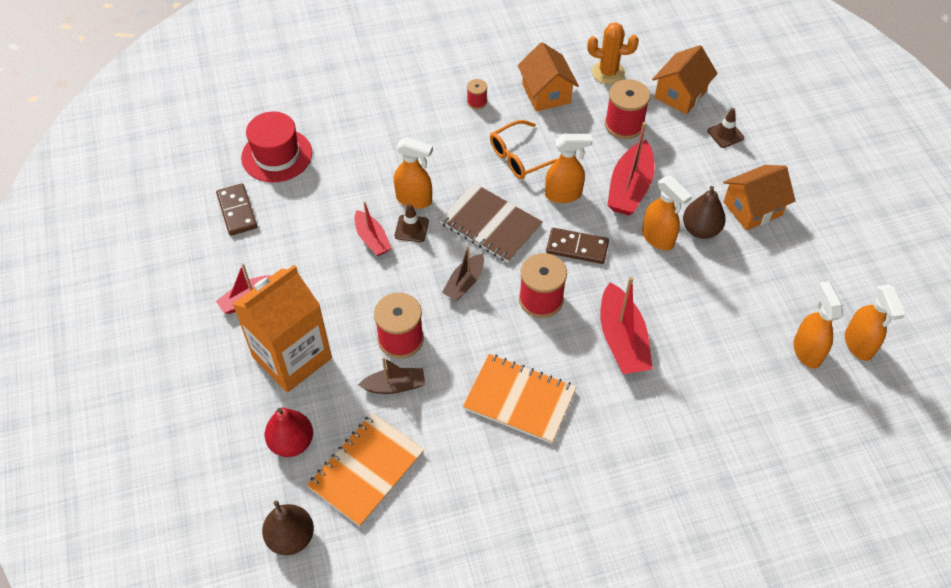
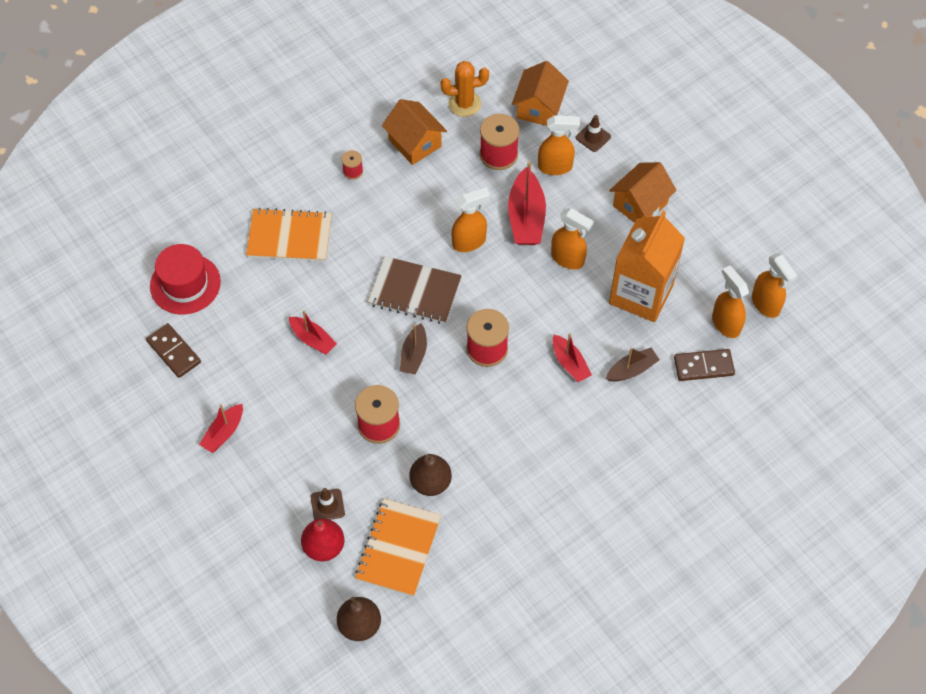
camera: 20 degrees left, 5 degrees up
orange carton [233,265,332,393] -> orange carton moved to [609,211,685,322]
brown boat [358,357,425,394] -> brown boat moved to [606,347,660,382]
orange spray bottle [394,137,433,209] -> orange spray bottle moved to [538,115,580,175]
brown traffic cone [395,203,429,242] -> brown traffic cone moved to [311,488,345,520]
orange notebook [463,354,576,444] -> orange notebook moved to [246,208,332,262]
orange glasses [490,120,557,179] -> none
brown domino [546,228,609,264] -> brown domino moved to [674,349,735,381]
red boat [600,277,653,374] -> red boat [553,333,592,382], size x0.61
brown pear [683,186,726,239] -> brown pear moved to [409,454,452,496]

